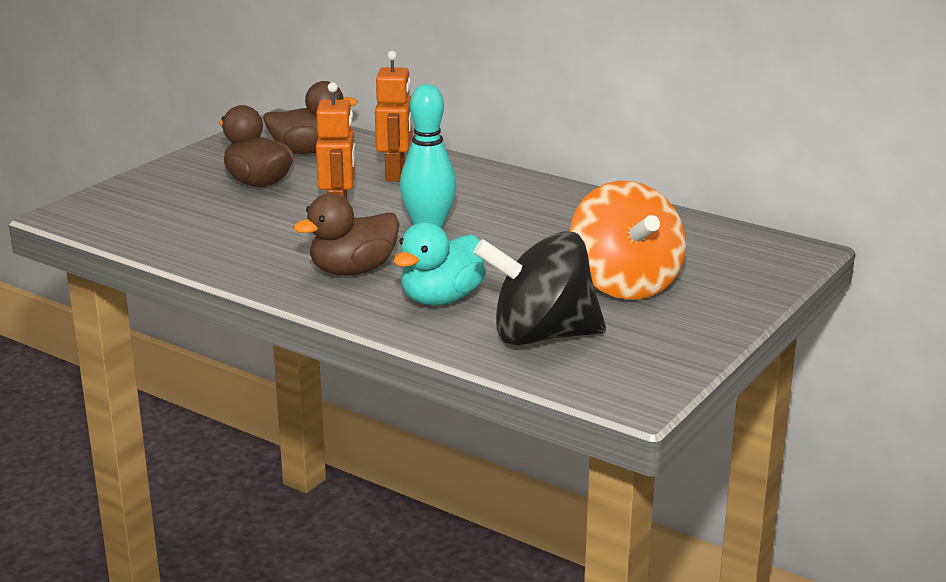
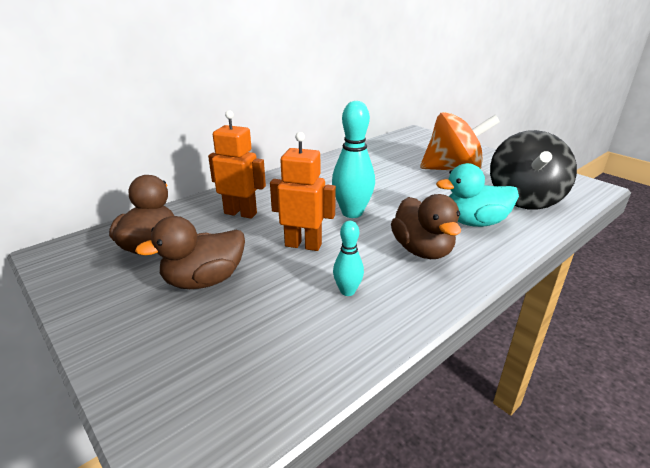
camera: 75 degrees left, 5 degrees up
turquoise duck [393,222,486,306] -> turquoise duck turned 120 degrees clockwise [436,163,519,227]
none -> turquoise bowling pin [333,221,364,296]

